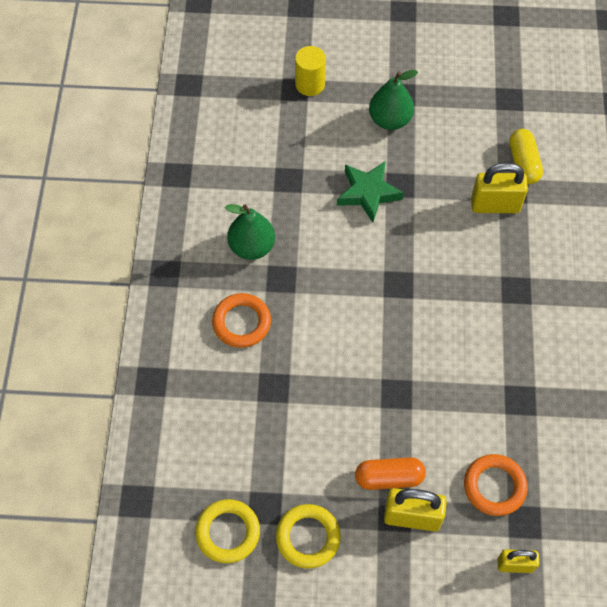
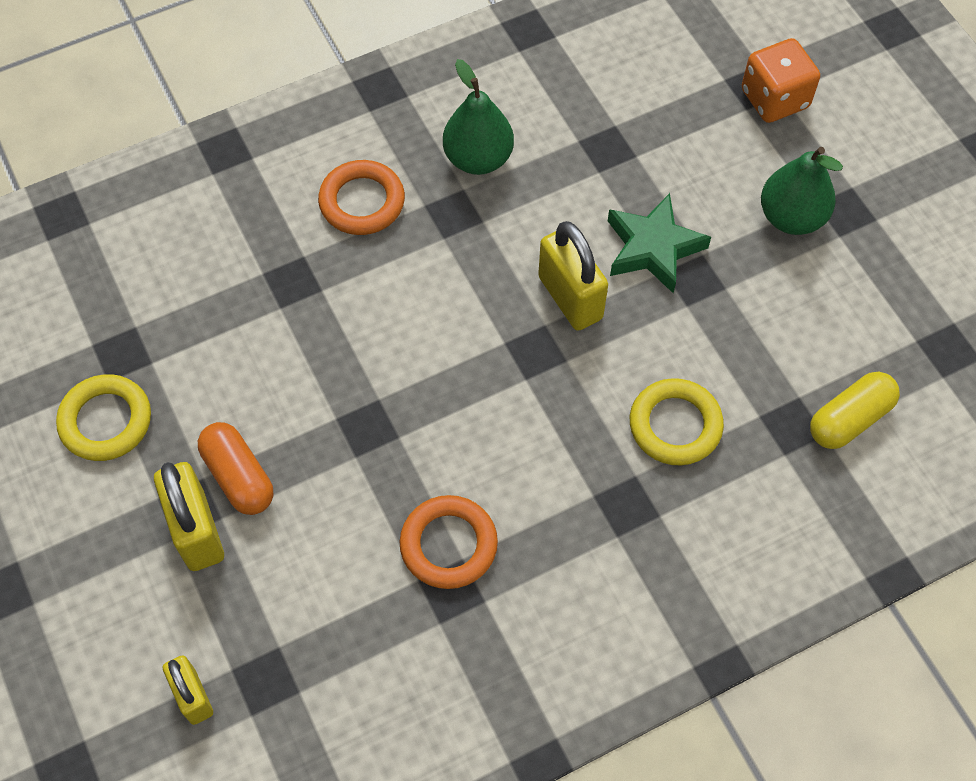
camera: 60 degrees right, 0 degrees up
yellow ring [195,499,260,563] -> yellow ring moved to [630,378,724,465]
yellow cylinder [295,46,326,96] -> orange dice [742,38,820,123]
orange ring [464,454,528,516] -> orange ring moved to [400,495,498,589]
yellow padlock [471,162,528,213] -> yellow padlock moved to [538,221,608,331]

